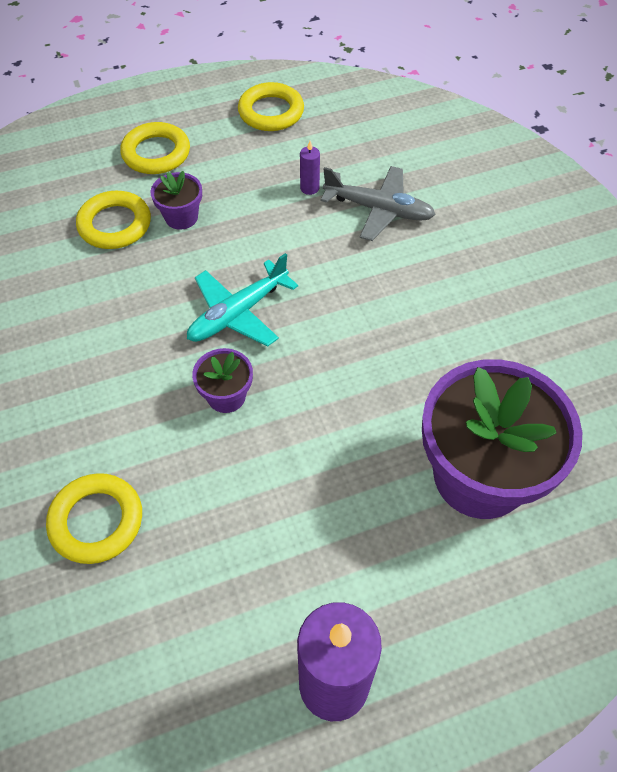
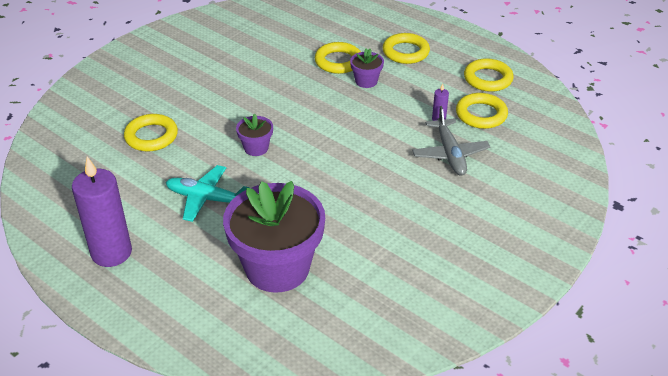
camera: 60 degrees right, 15 degrees down
turquoise plane [187,253,298,347] -> turquoise plane moved to [166,165,250,222]
none -> yellow ring [456,93,508,129]

